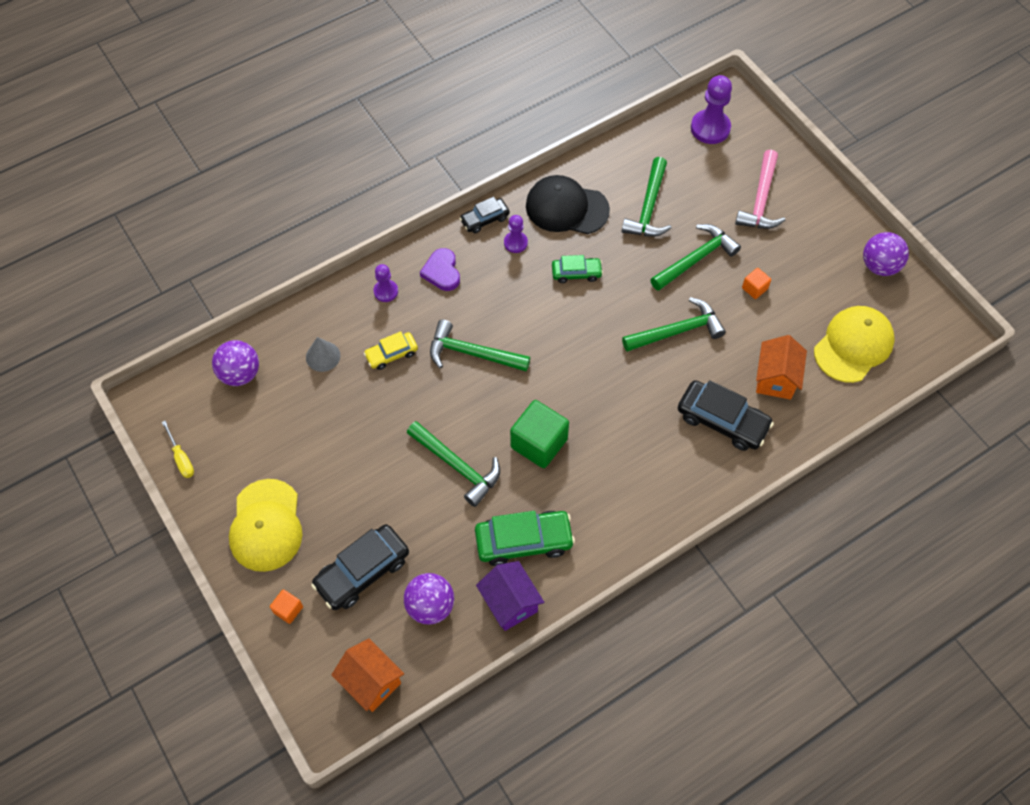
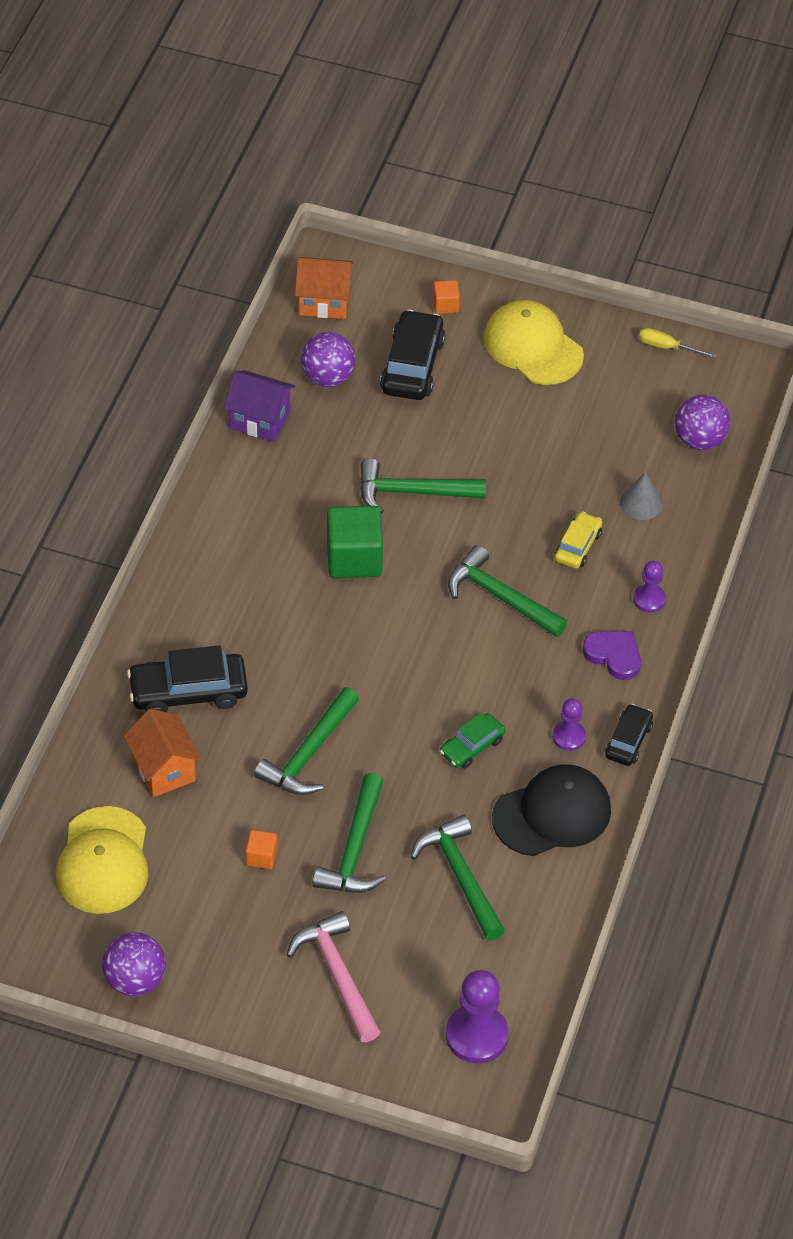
camera: 140 degrees right, 10 degrees down
green hammer [430,320,530,372] -> green hammer turned 120 degrees counterclockwise [448,545,567,637]
green car [475,511,575,566] -> none

